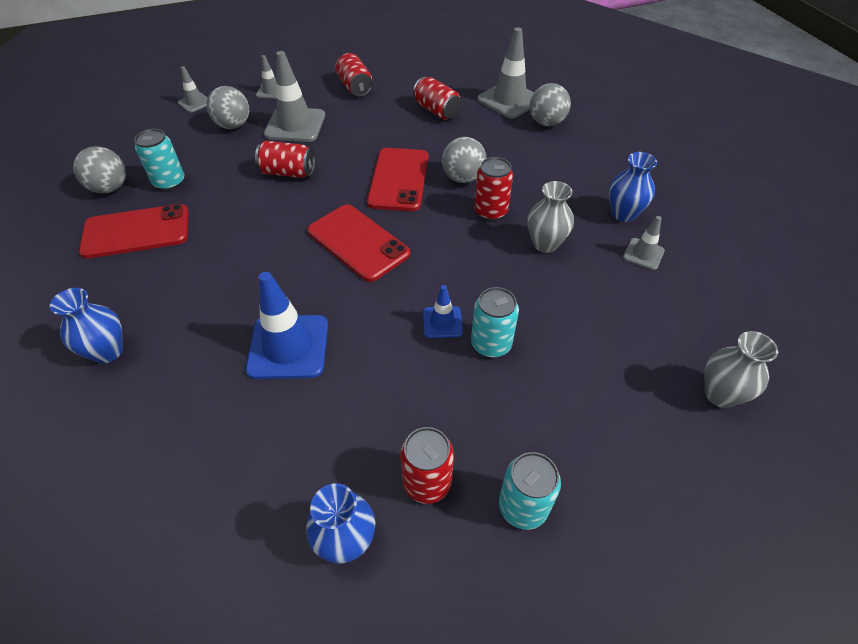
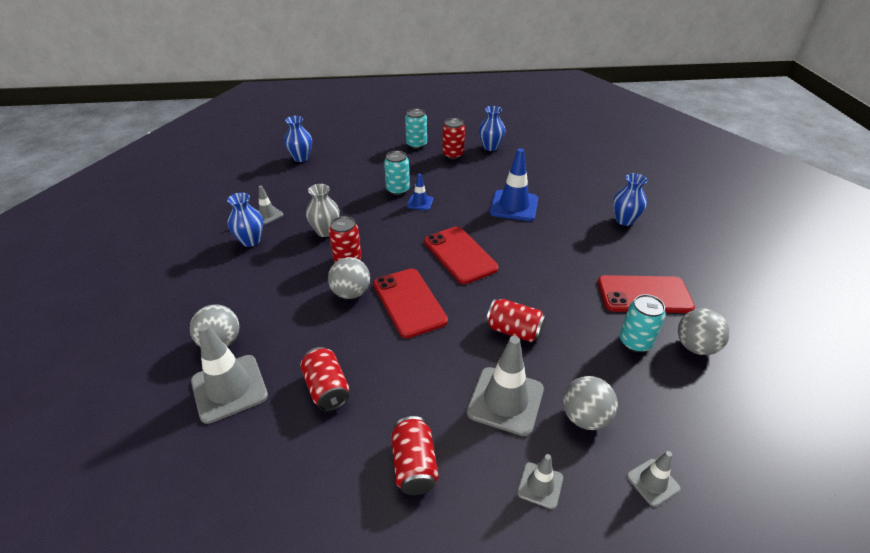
camera: 165 degrees left, 10 degrees down
red phone [367,148,428,211] -> red phone turned 45 degrees counterclockwise [373,268,448,338]
grey vase [704,331,778,408] -> blue vase [284,116,312,162]

